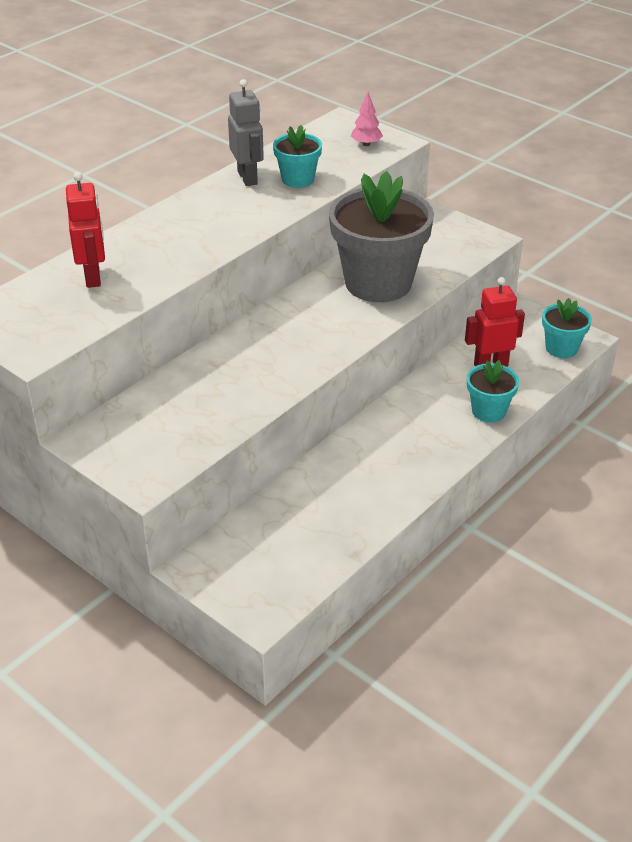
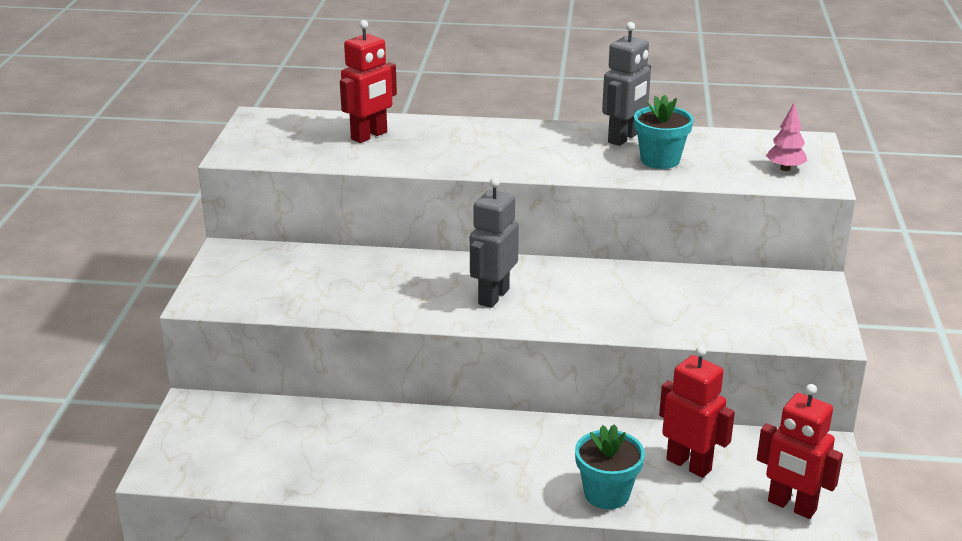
camera: 55 degrees right, 10 degrees down
grey flower pot [329,171,434,302] -> none
turquoise flower pot [542,298,592,358] -> red robot [757,384,843,519]
none -> grey robot [470,178,519,308]

